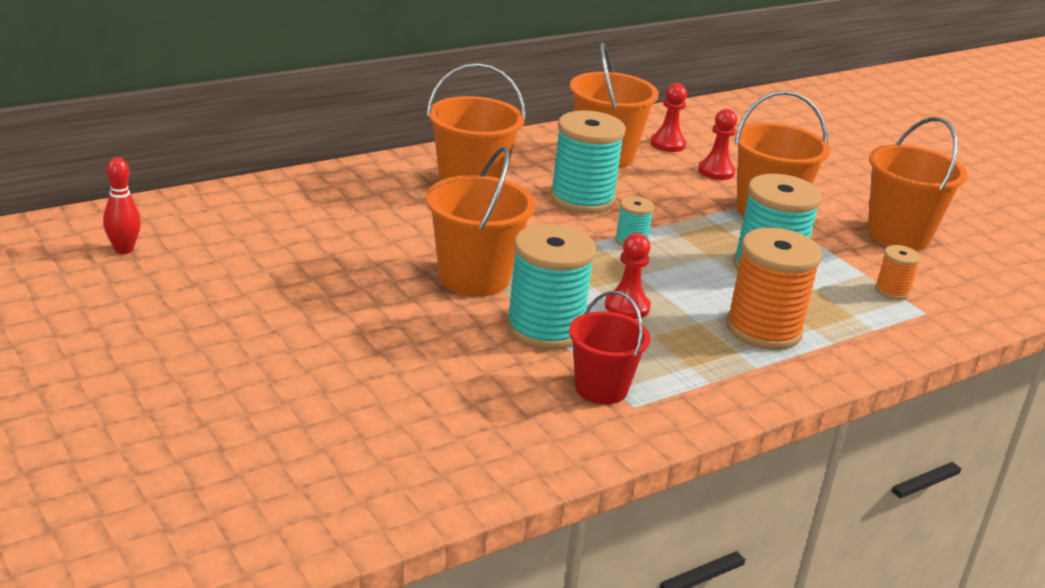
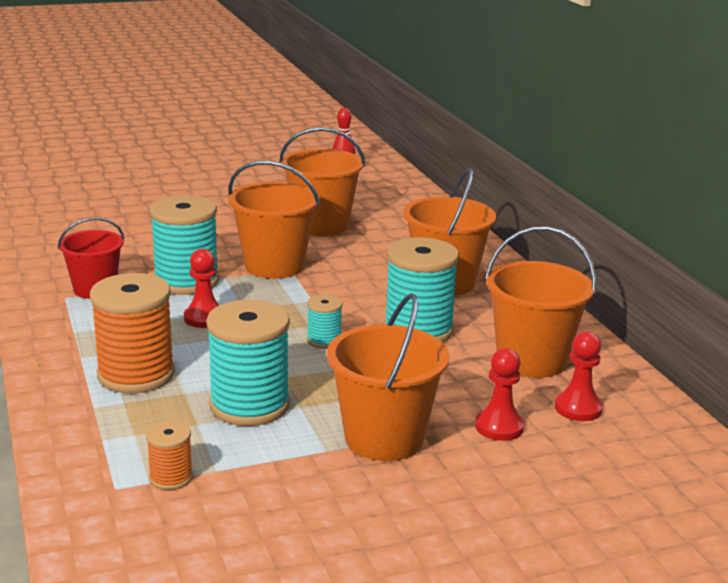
camera: 105 degrees right, 5 degrees down
orange bucket [867,117,968,250] -> orange bucket moved to [279,127,365,236]

